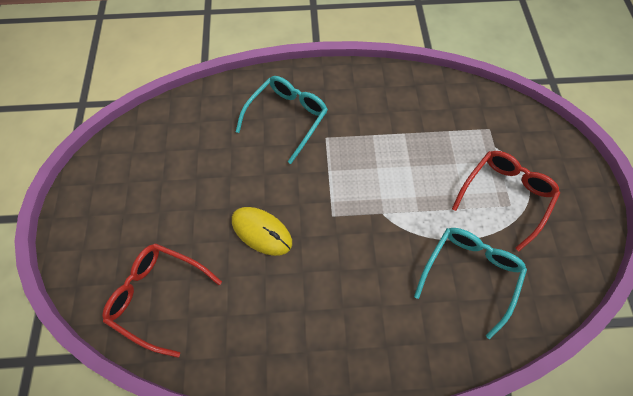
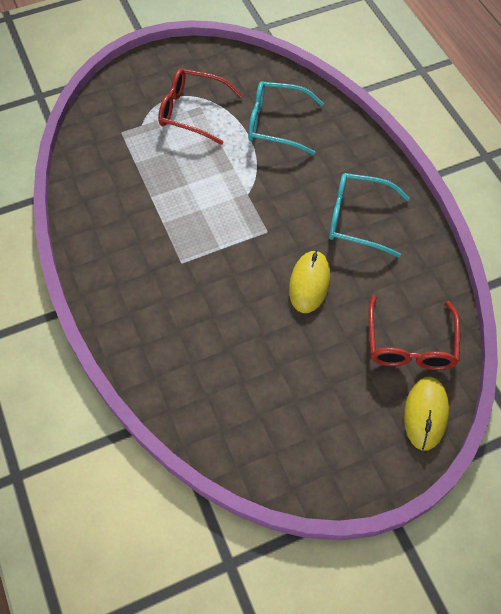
camera: 110 degrees left, 5 degrees down
turquoise glasses [236,76,328,164] -> turquoise glasses moved to [329,173,410,257]
none -> yellow mouse [404,377,449,451]

